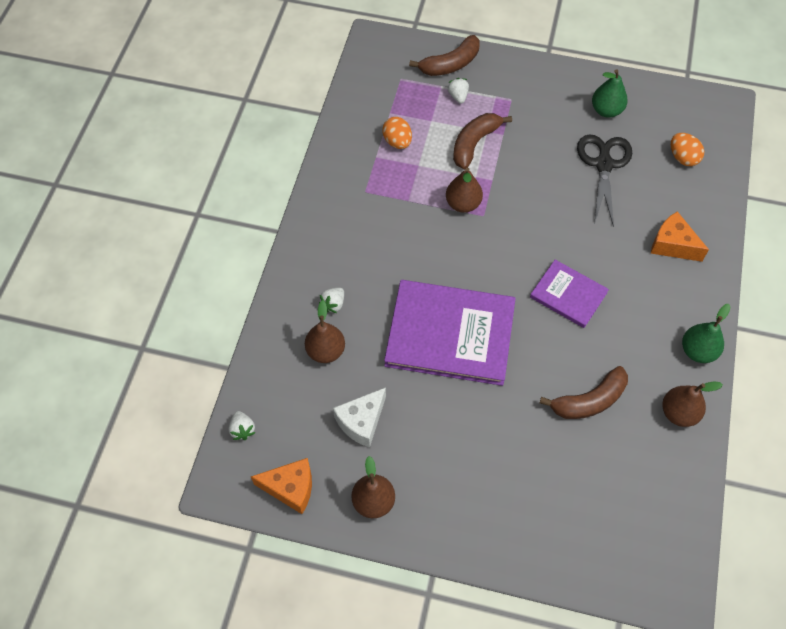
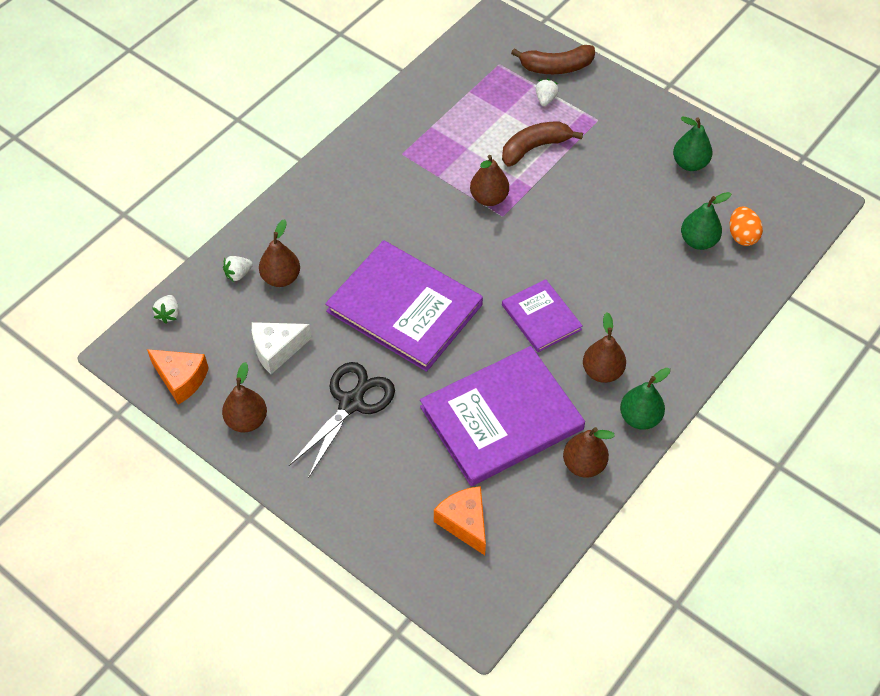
camera: 25 degrees right, 5 degrees down
white strawberry [319,288,344,313] -> white strawberry moved to [223,256,253,282]
orange egg [382,117,412,149] -> none
brown banana [540,366,628,419] -> purple book [420,346,585,486]
black scissors [577,134,632,227] -> black scissors moved to [289,362,395,478]
orange cheese [651,211,709,262] -> orange cheese moved to [434,486,486,555]
none -> brown pear [583,312,626,383]
none -> green pear [681,192,731,250]

